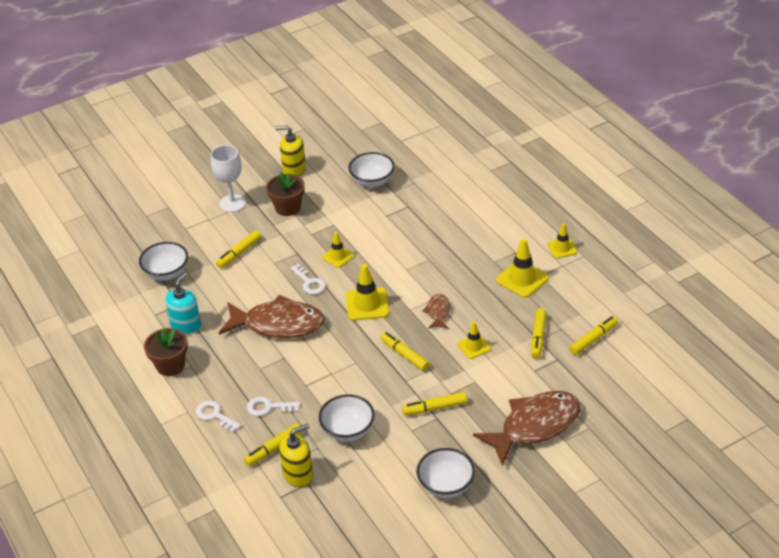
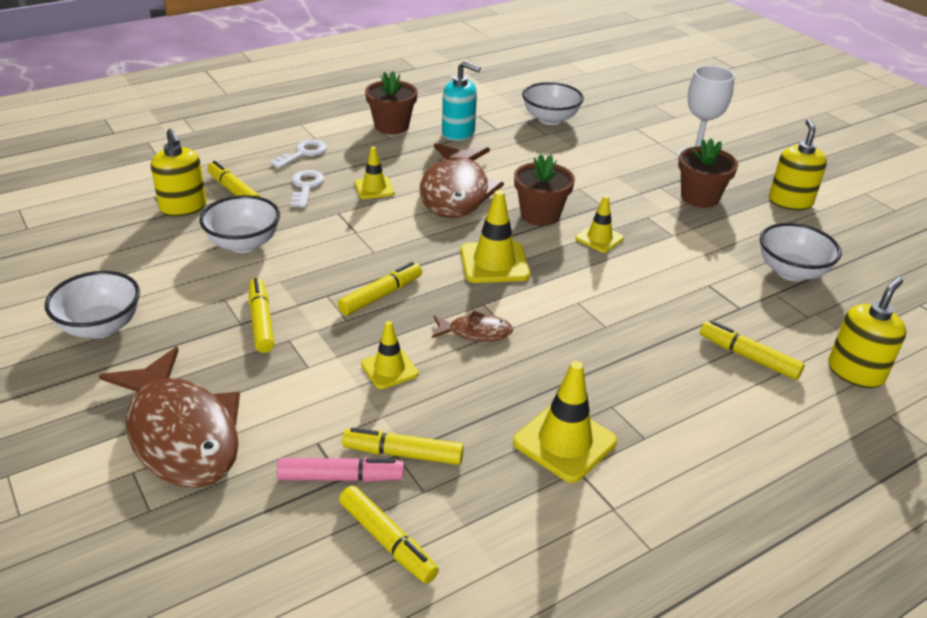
camera: 85 degrees right, 5 degrees down
yellow marker [216,230,261,268] -> yellow marker moved to [700,321,805,380]
white key [290,264,326,295] -> brown flower pot [514,154,575,226]
yellow traffic cone [547,223,577,258] -> yellow traffic cone moved to [355,146,395,199]
none -> pink marker [277,457,404,482]
none -> yellow soap dispenser [828,277,906,388]

